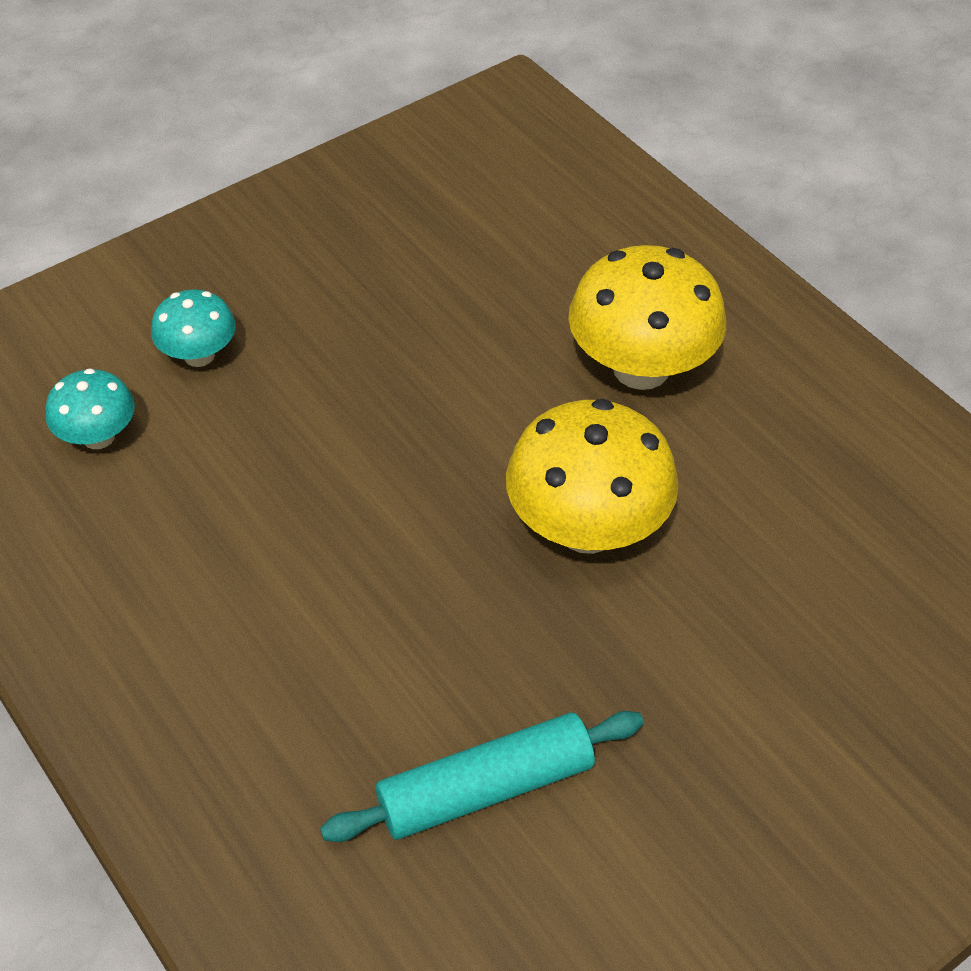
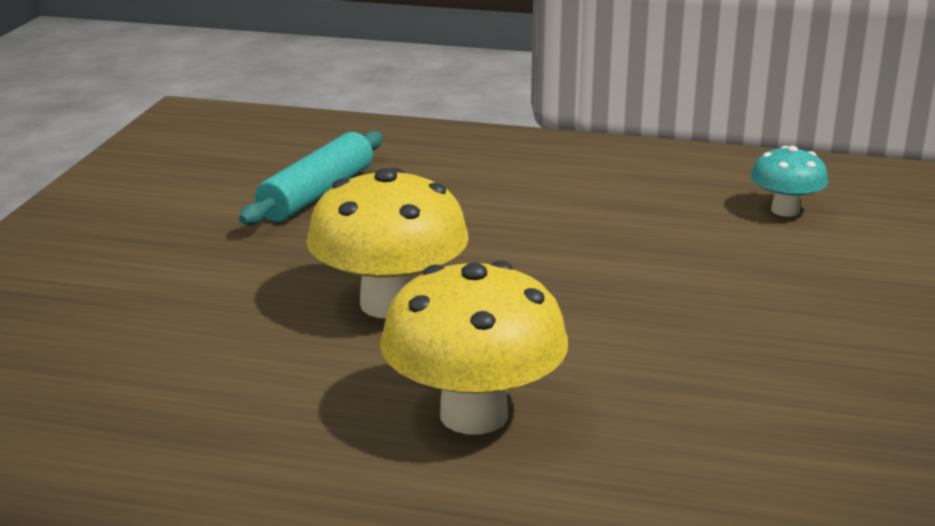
camera: 140 degrees right, 25 degrees down
turquoise mushroom [151,289,236,367] -> none

